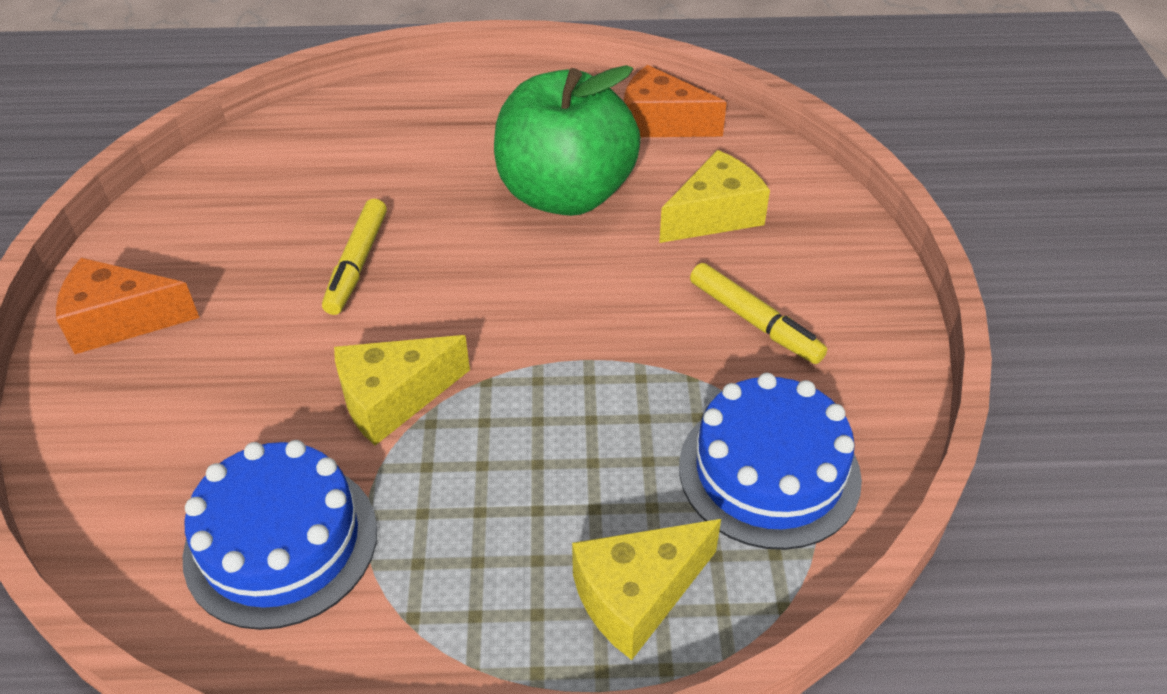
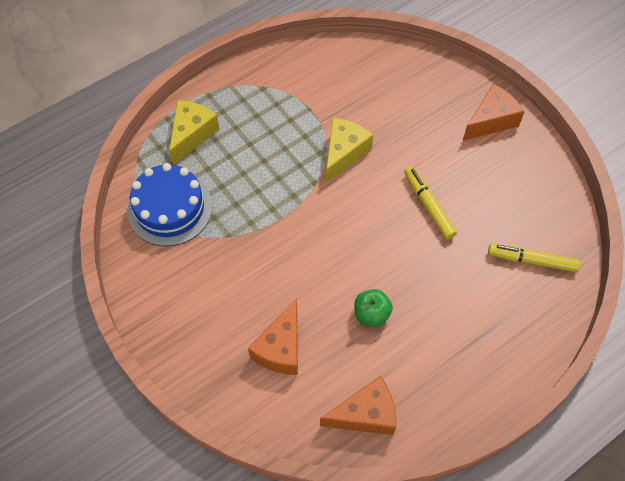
camera: 145 degrees right, 15 degrees up
blue cake [183,440,377,630] -> none
green apple [494,65,641,216] -> green apple [354,289,393,327], size x0.41
yellow cheese [659,150,770,243] -> orange cheese [248,298,298,375]
yellow marker [690,263,827,364] -> yellow marker moved to [488,244,581,273]

